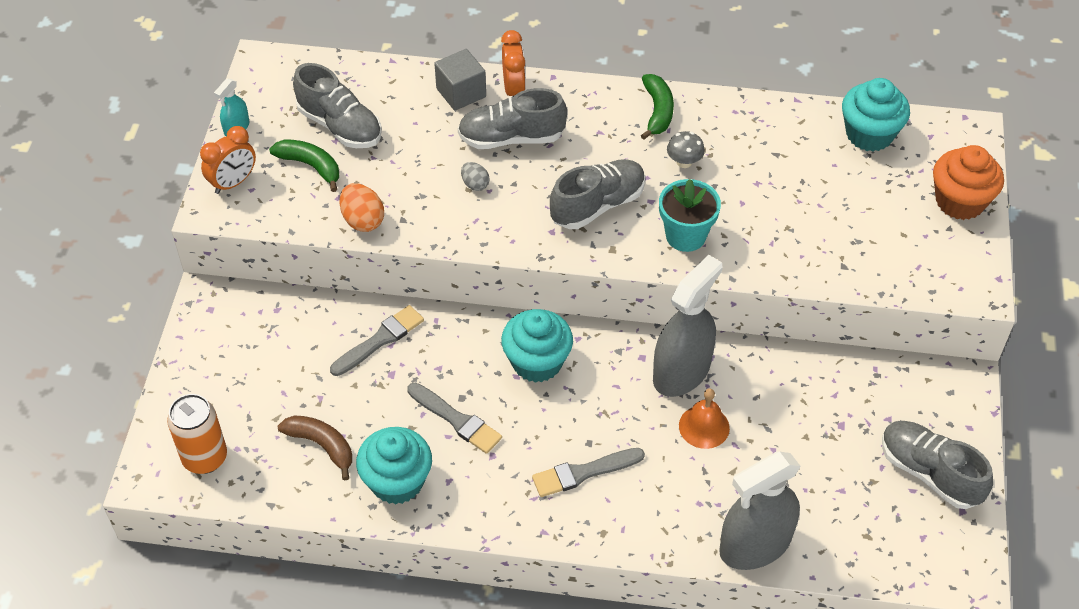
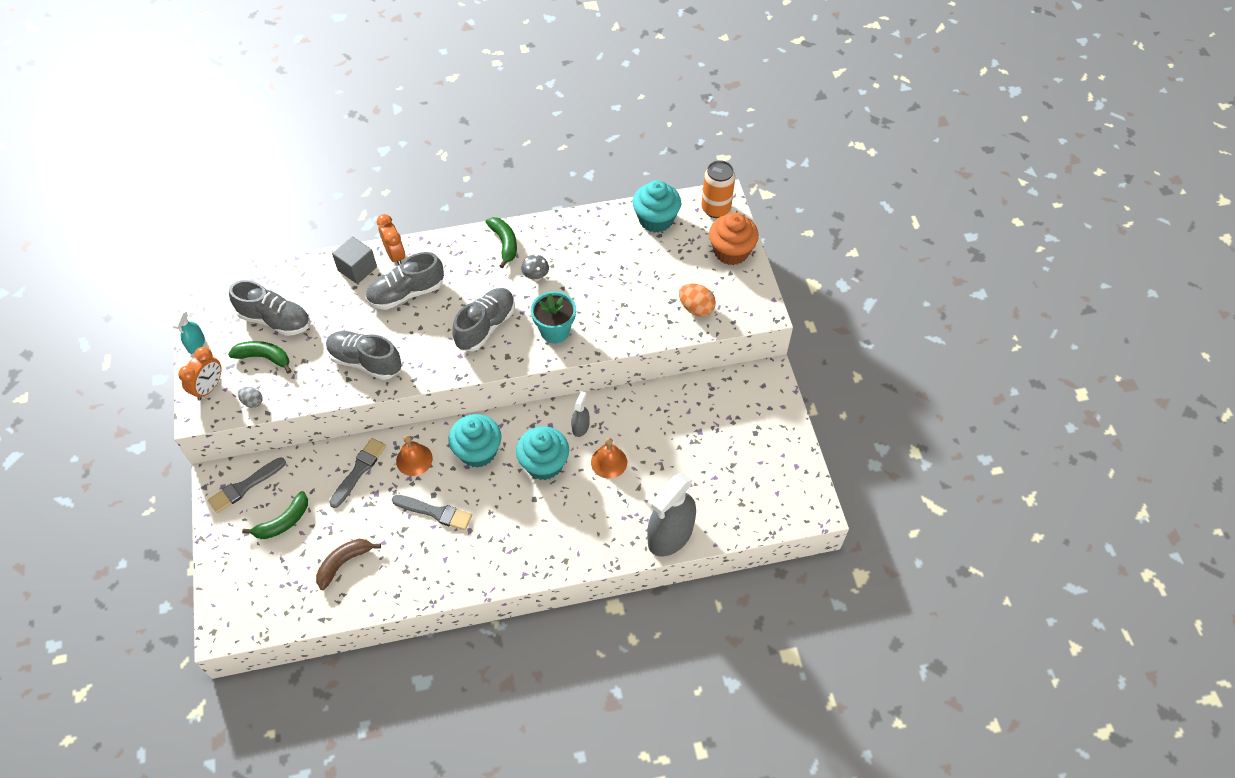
camera: 20 degrees left, 5 degrees up
orange can [167,394,227,474] -> orange can moved to [701,160,735,218]
brown banana [278,415,352,480] -> brown banana turned 60 degrees counterclockwise [316,539,381,590]
orange egg [339,183,384,232] -> orange egg moved to [679,283,716,317]
turquoise cupcake [356,427,432,504] -> turquoise cupcake moved to [516,426,569,480]
grey egg [461,162,490,191] -> grey egg moved to [238,387,263,408]
grey brush [532,448,645,497] -> grey brush moved to [208,457,286,513]
grey spray bottle [653,255,722,397] -> grey spray bottle [571,391,590,437], size x0.46
grey shoe [882,421,993,509] -> grey shoe moved to [326,331,402,380]
none -> green banana [242,491,308,539]
none -> orange bell [396,435,433,476]

